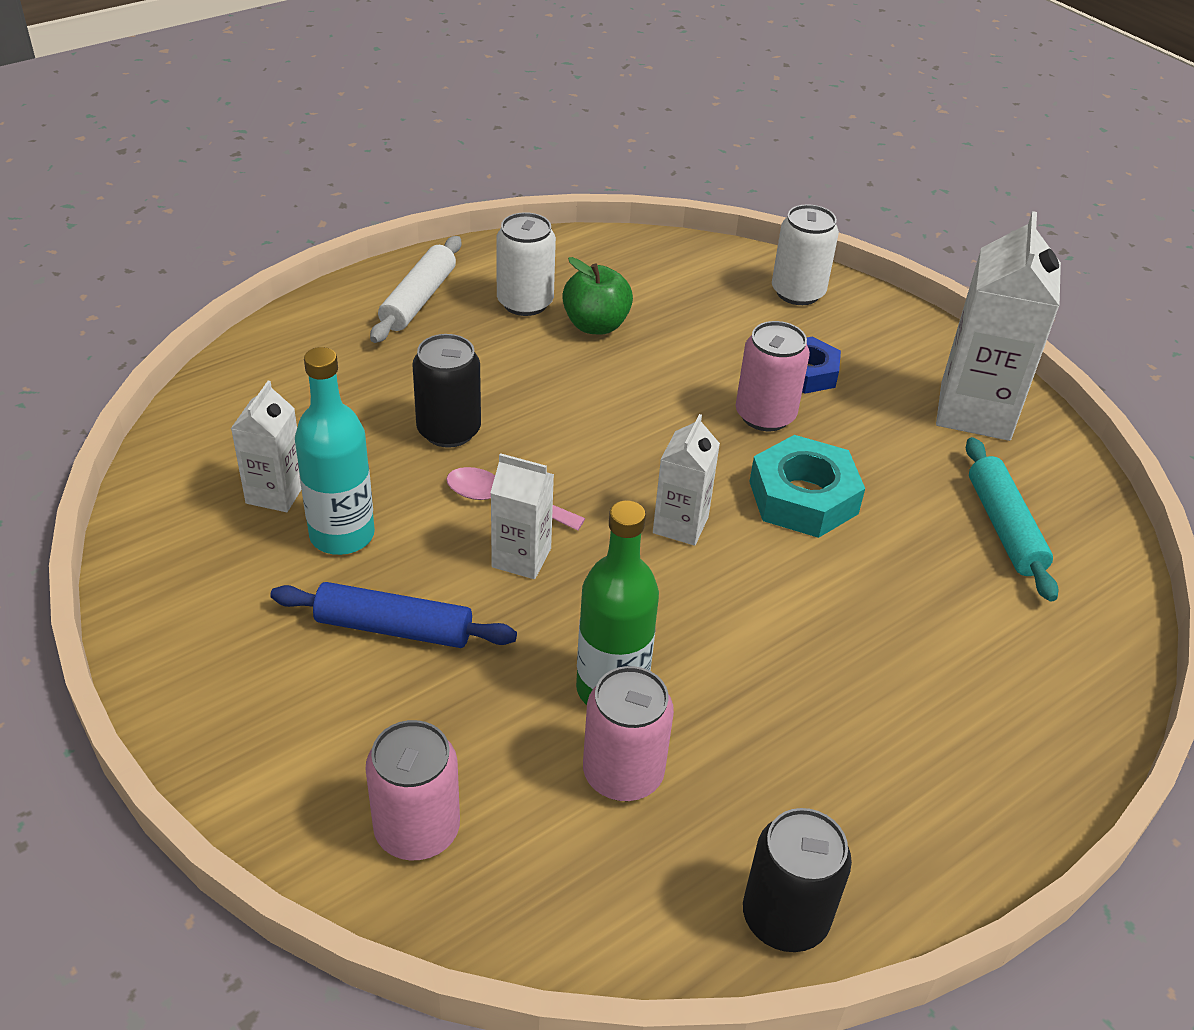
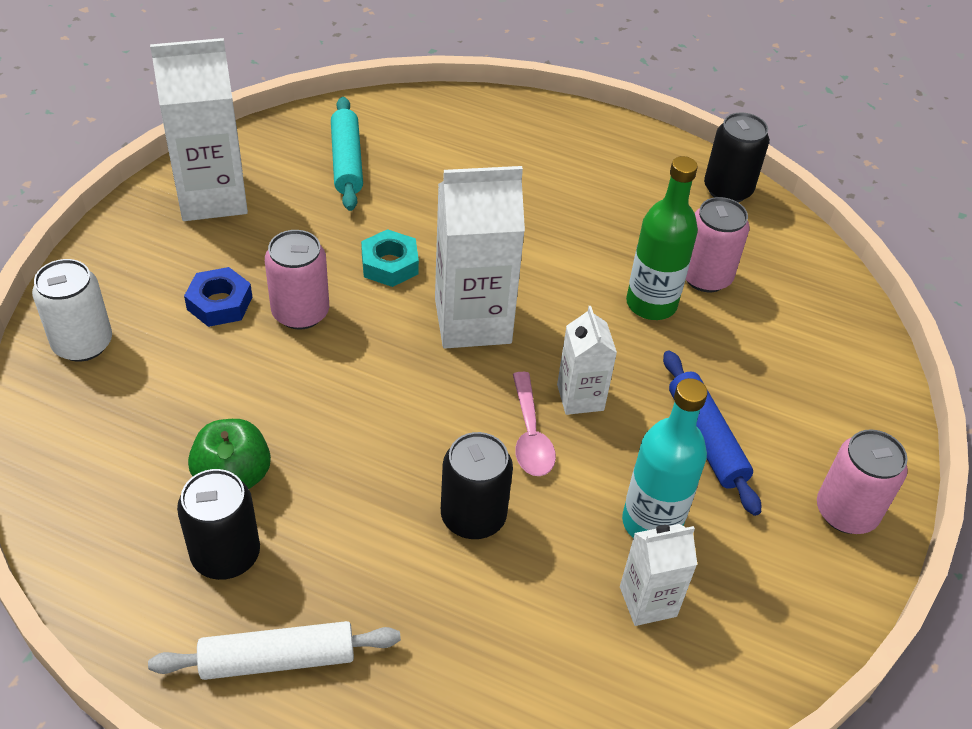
camera: 120 degrees left, 5 degrees up
pink can [365,720,460,860] -> pink can moved to [817,429,908,534]
white can [496,212,556,316] -> black can [177,469,260,580]
white carton [653,414,720,546] -> white carton [435,166,525,348], size x1.82
turquoise nut [749,435,865,538] -> turquoise nut [361,229,419,287], size x0.66
turquoise rolling pin [966,437,1058,602] -> turquoise rolling pin turned 60 degrees counterclockwise [331,97,363,211]

